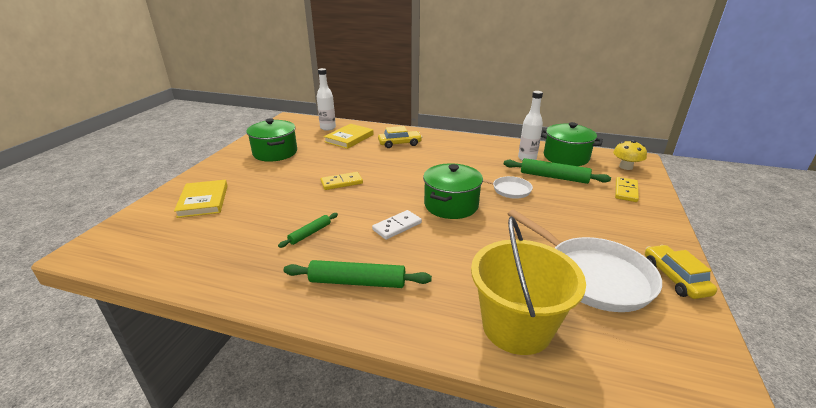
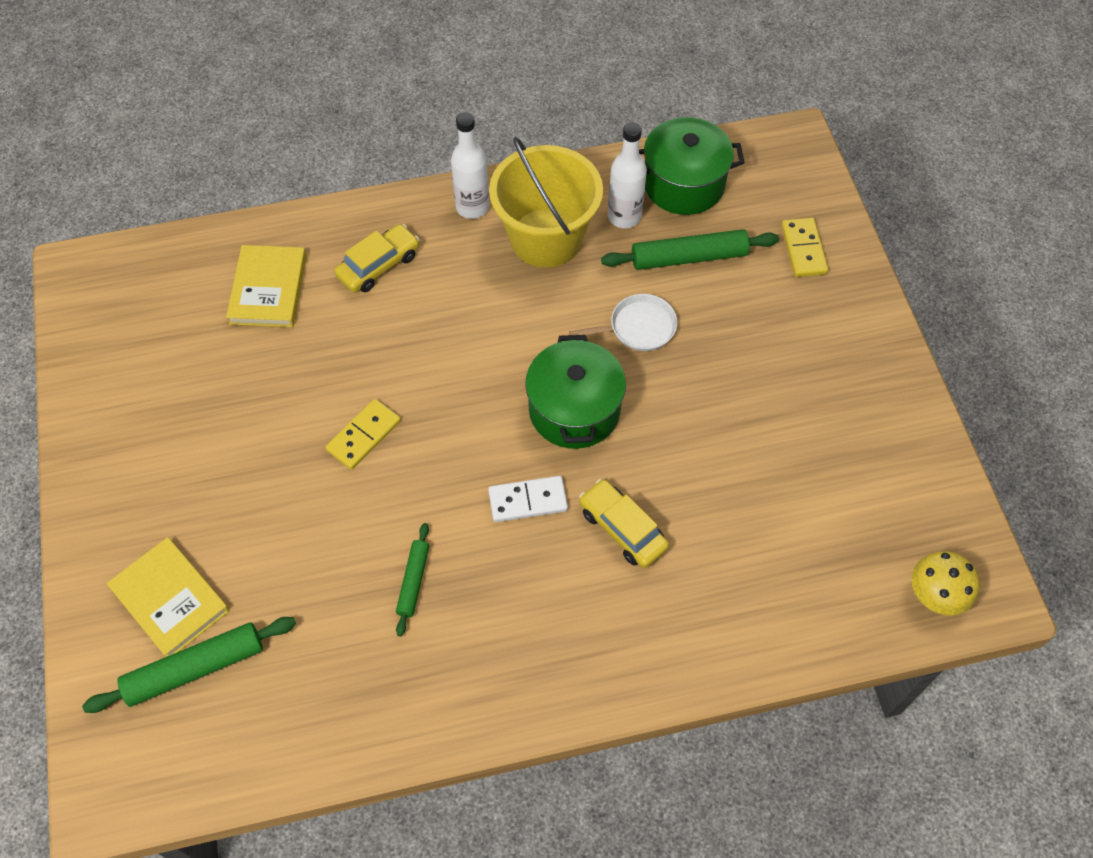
camera: 30 degrees left, 30 degrees up
green pot [246,118,297,162] -> none
green rolling pin [284,260,432,288] -> green rolling pin moved to [82,617,296,713]
white bottle [317,68,336,131] -> white bottle moved to [451,112,489,219]
white domino [372,210,422,240] -> white domino turned 60 degrees clockwise [488,476,568,522]
yellow bucket [471,216,586,355] -> yellow bucket moved to [489,137,603,268]
white pan [508,209,662,312] -> none
yellow mushroom [613,140,647,170] -> yellow mushroom moved to [911,551,979,615]
yellow car [645,245,717,299] -> yellow car moved to [579,479,669,568]

